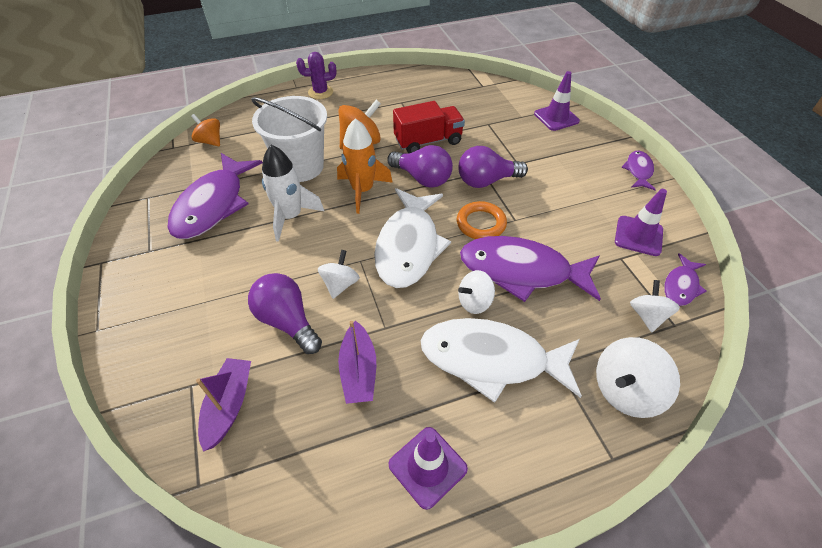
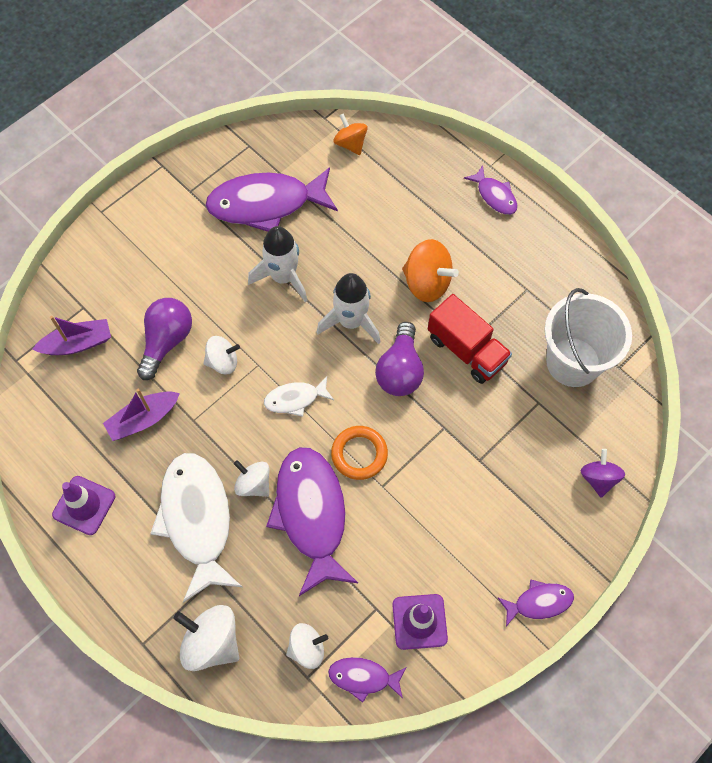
camera: 65 degrees right, 15 degrees up
orange spinning top [191,114,220,147] -> orange spinning top turned 45 degrees counterclockwise [334,113,368,155]
white bucket [251,96,327,182] -> white bucket moved to [544,288,632,387]
purple cactus [296,52,336,99] -> purple fish [464,165,518,215]
orange rocket [337,118,393,214] -> white rocket [317,273,381,344]
white fish [374,188,451,288] -> white fish [264,376,334,417], size x0.49
purple light bulb [458,146,528,188] -> none
purple traffic cone [534,71,580,131] -> purple spinning top [581,449,625,497]

